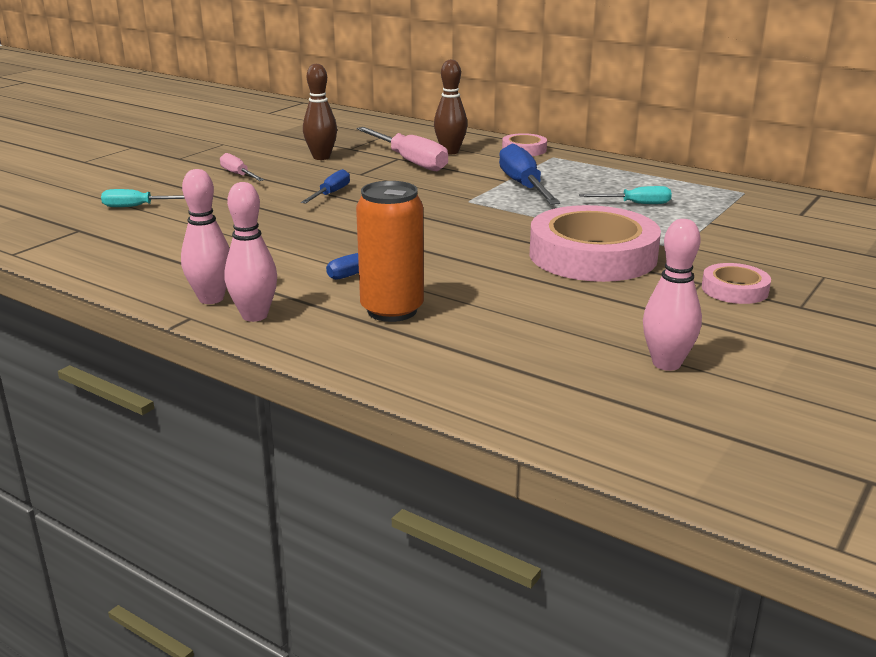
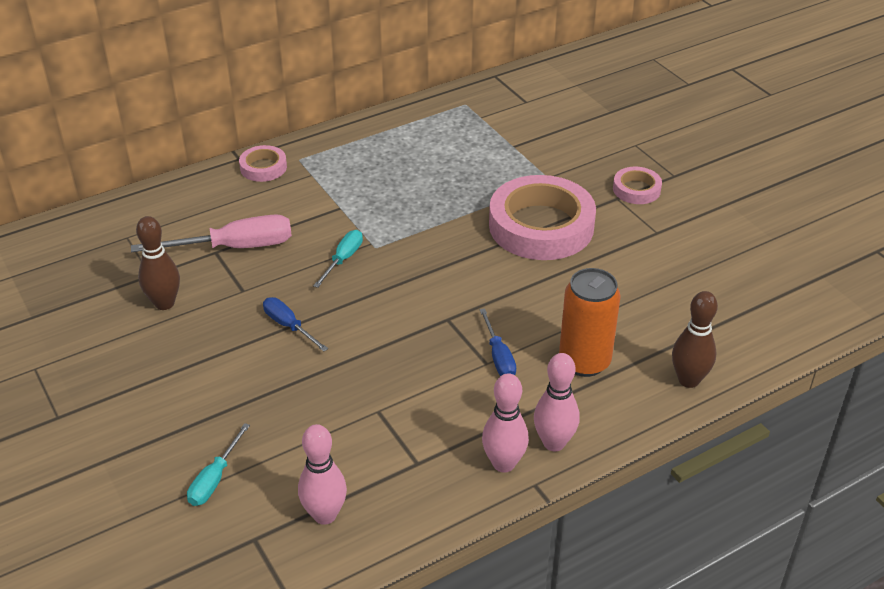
camera: 65 degrees left, 15 degrees up
pink screwdriver [220,153,264,181] -> none
brown bowling pin [434,59,467,154] -> brown bowling pin moved to [672,291,718,388]
blue screwdriver [499,143,560,205] -> none
turquoise screwdriver [579,186,672,204] -> turquoise screwdriver moved to [313,230,363,288]
pink bowling pin [643,219,702,371] -> pink bowling pin moved to [298,424,347,525]

